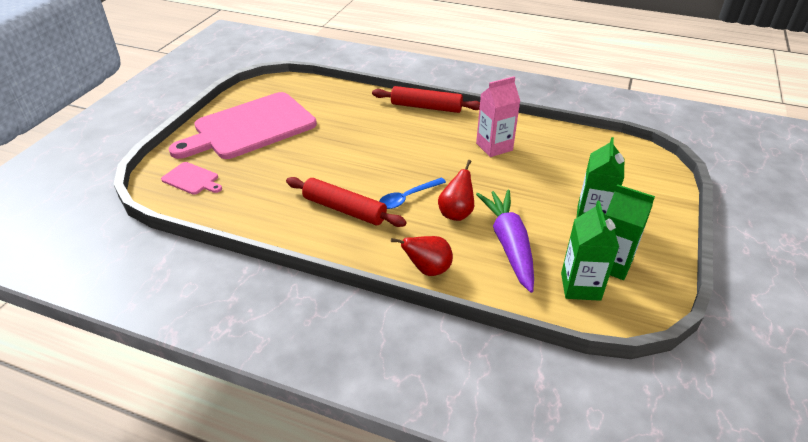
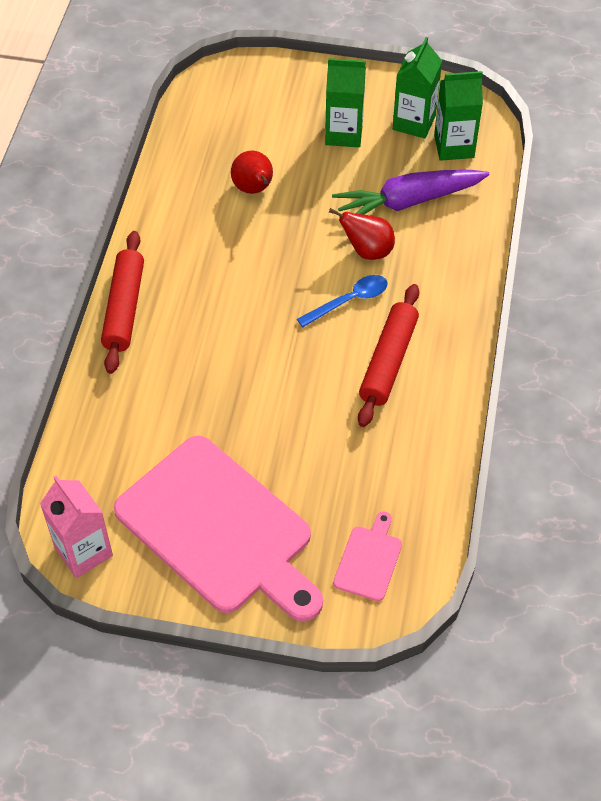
camera: 100 degrees left, 15 degrees up
blue spoon [379,178,446,209] -> blue spoon turned 75 degrees counterclockwise [297,275,387,327]
red pear [391,236,453,276] -> red pear moved to [231,151,273,194]
pink carton [476,76,520,157] -> pink carton moved to [40,476,113,578]

